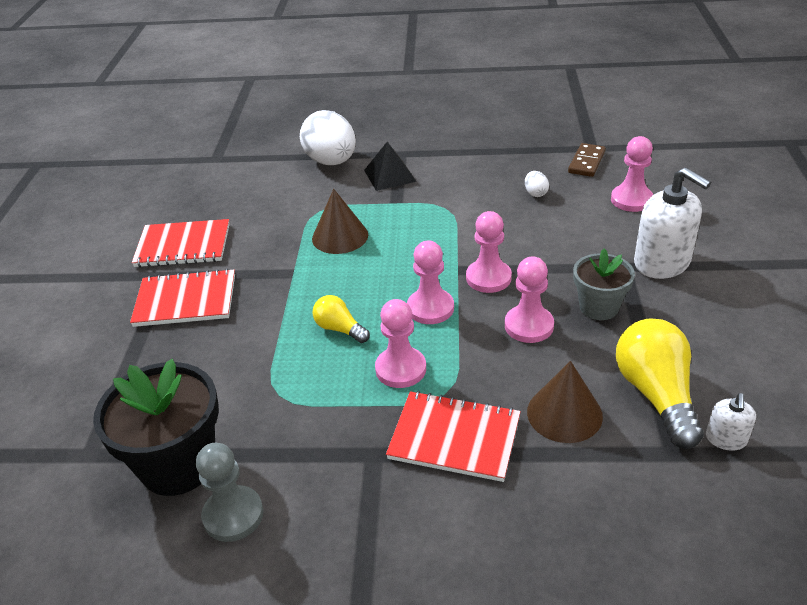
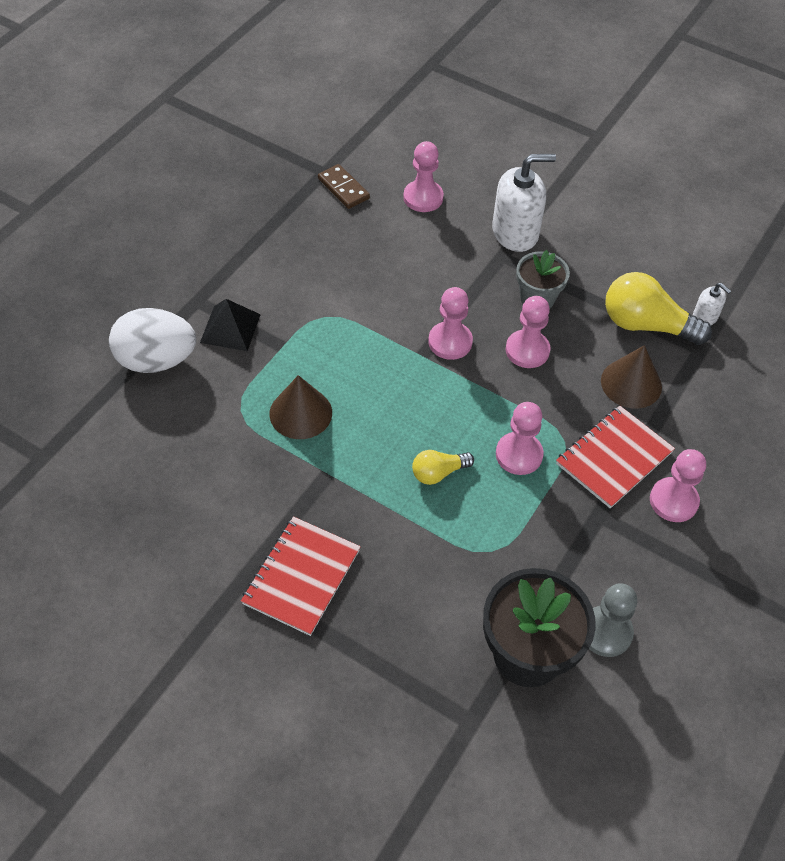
camera: 65 degrees left, 15 degrees up
red notebook [132,219,230,267] -> none
pink pawn [407,241,454,324] -> pink pawn moved to [650,449,706,522]
white egg [525,171,549,197] -> none

